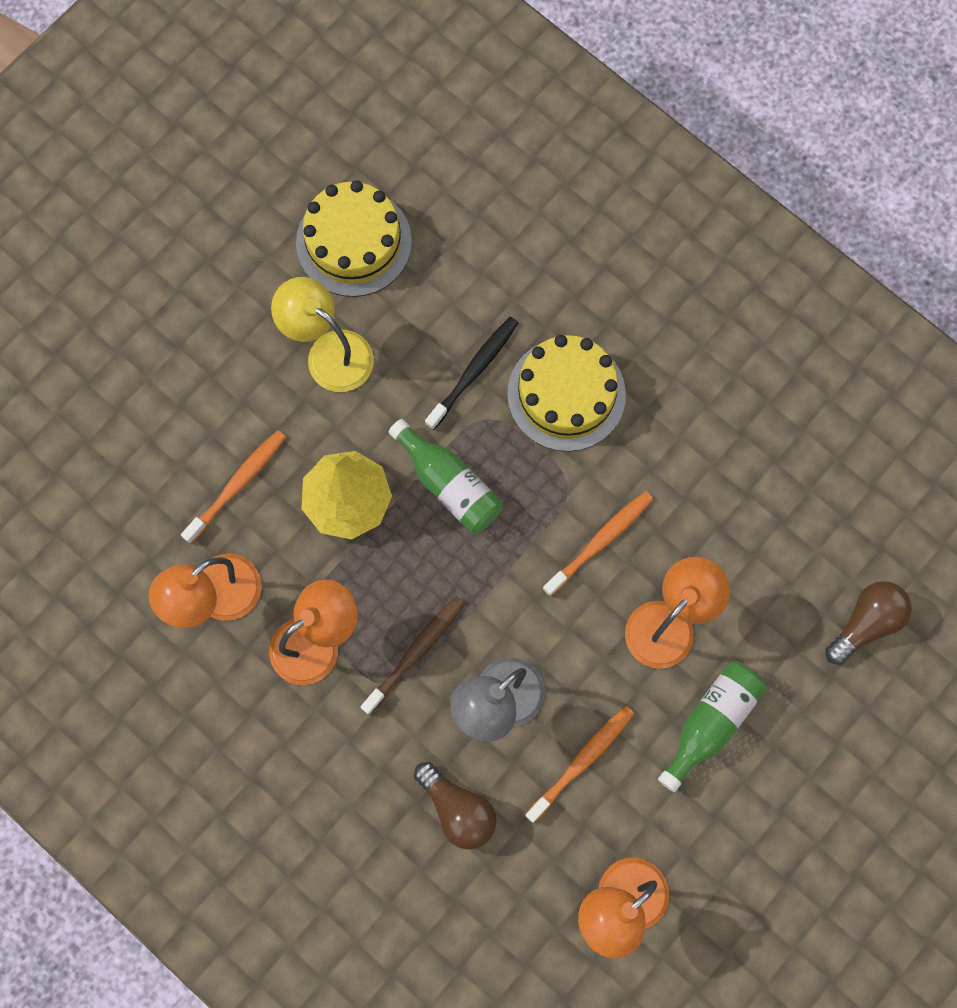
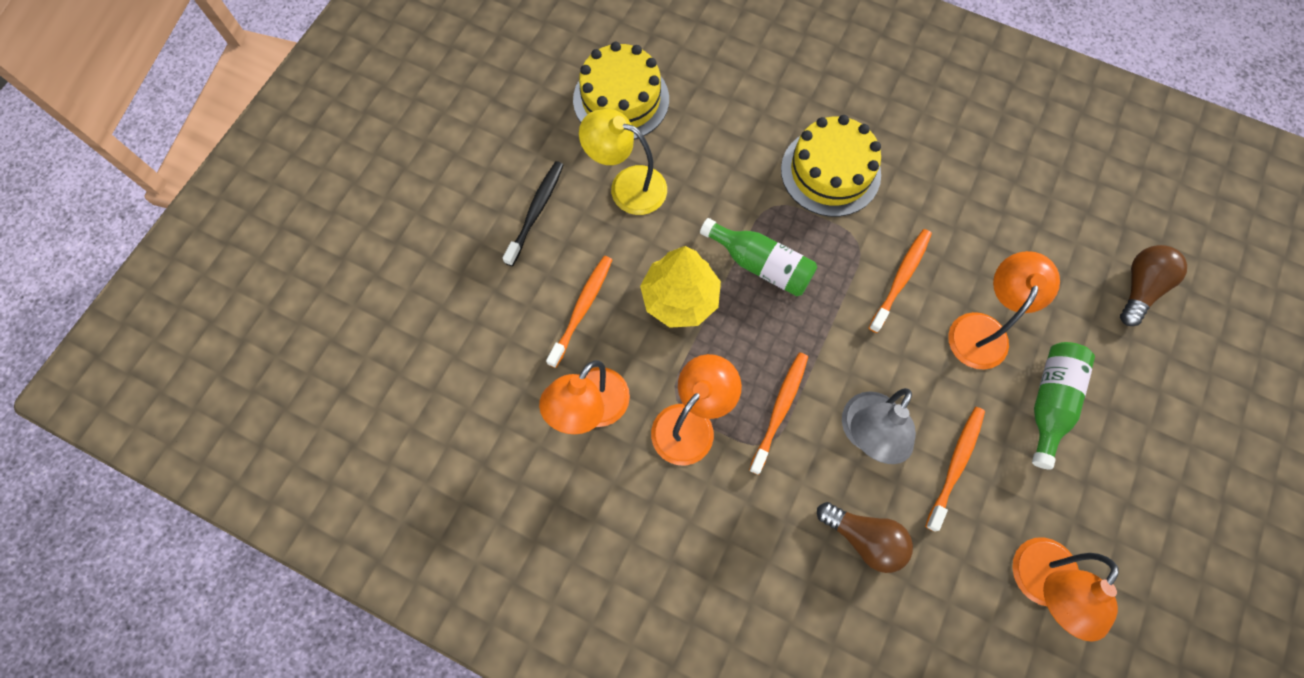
camera: 15 degrees left, 5 degrees down
brown toothbrush [361,596,465,715] -> orange toothbrush [749,353,808,475]
black toothbrush [425,317,518,430] -> black toothbrush moved to [503,161,564,266]

